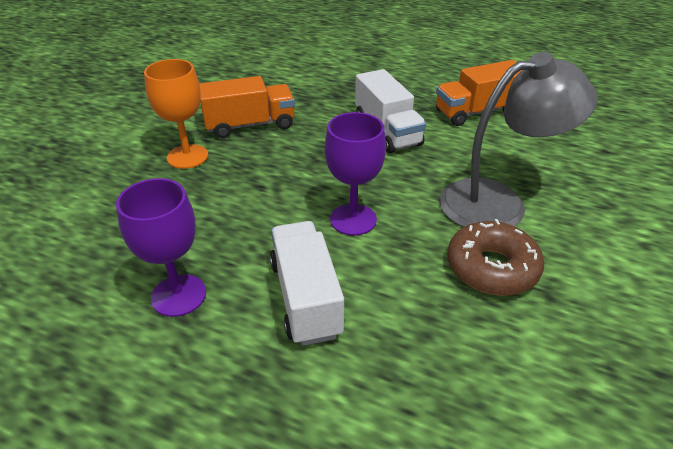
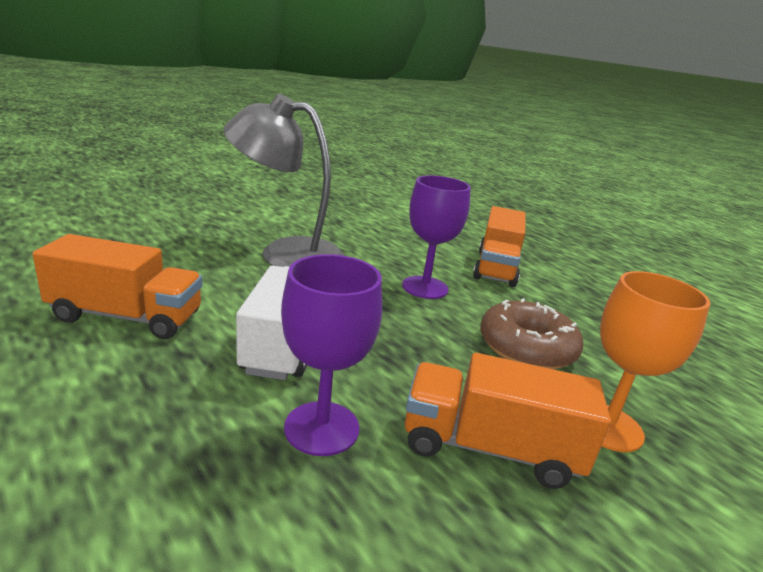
camera: 155 degrees left, 15 degrees down
purple goblet [116,178,206,317] -> purple goblet moved to [281,254,382,456]
white truck [270,221,344,346] -> orange truck [473,206,526,287]
brown donut [447,219,544,296] -> brown donut moved to [480,298,583,369]

